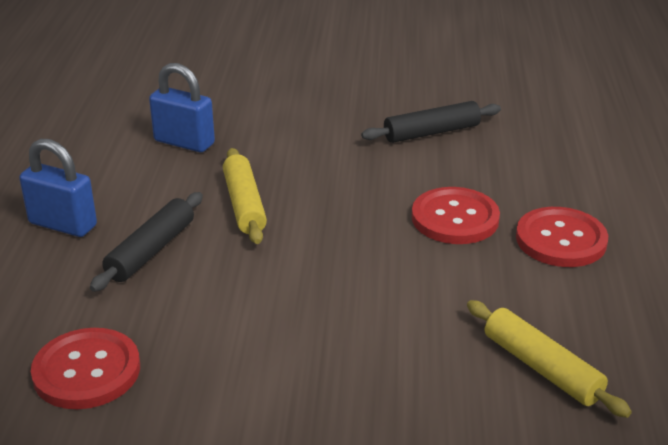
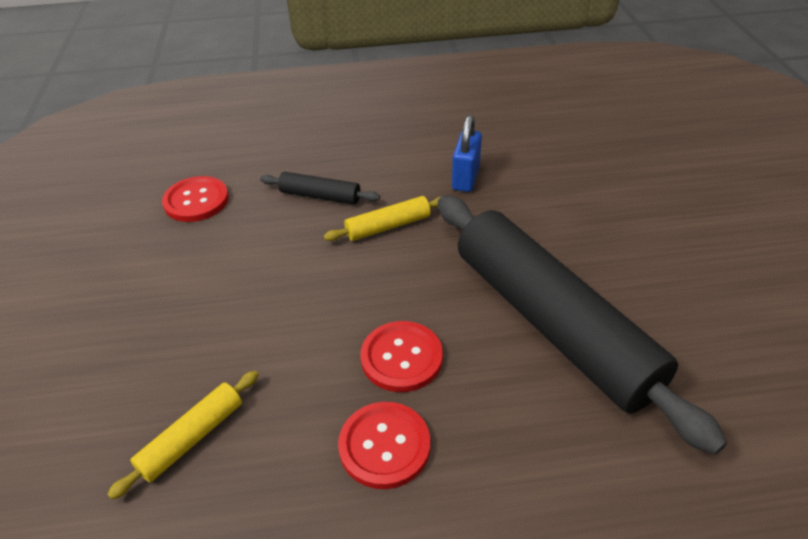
camera: 80 degrees right, 10 degrees up
blue padlock [19,139,97,237] -> none
black rolling pin [361,101,501,143] -> black rolling pin [438,195,727,455], size x2.45

